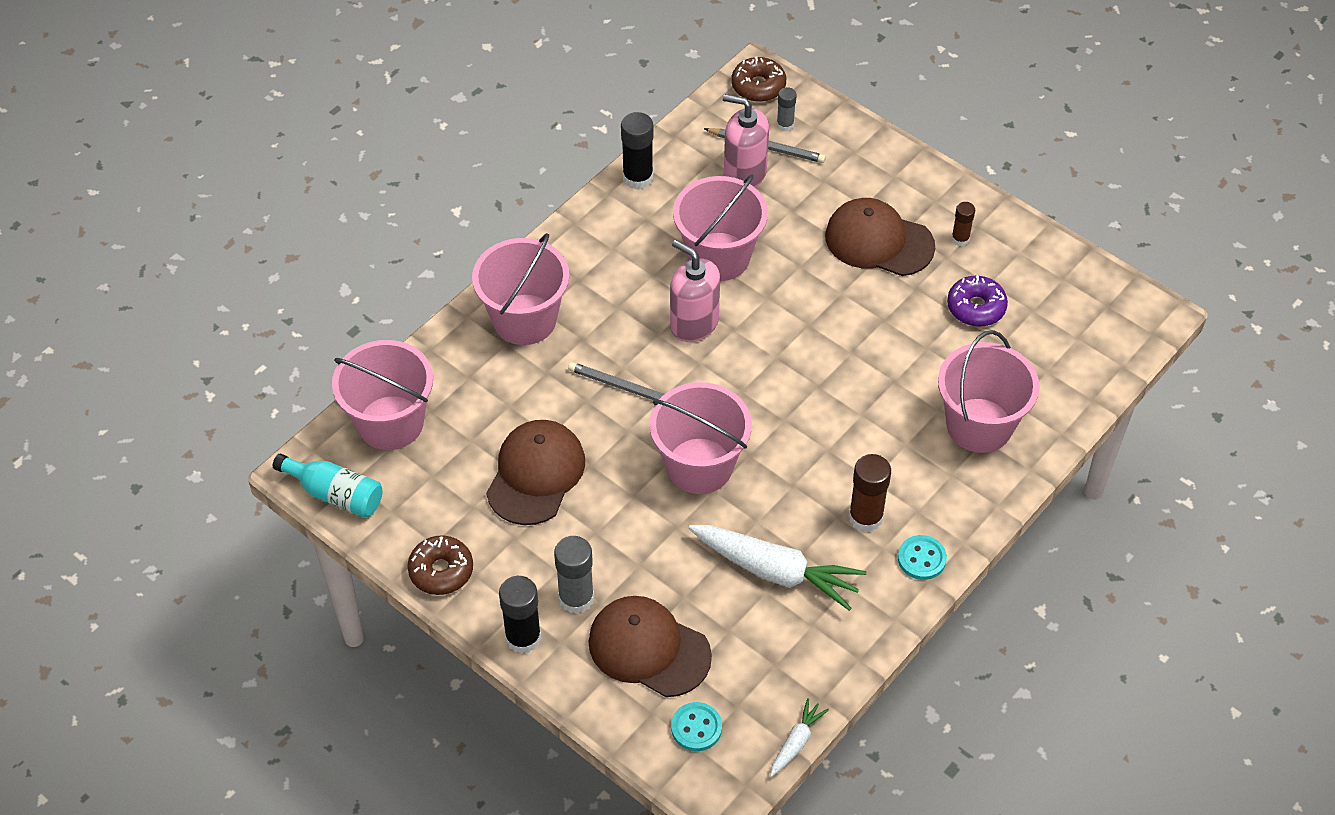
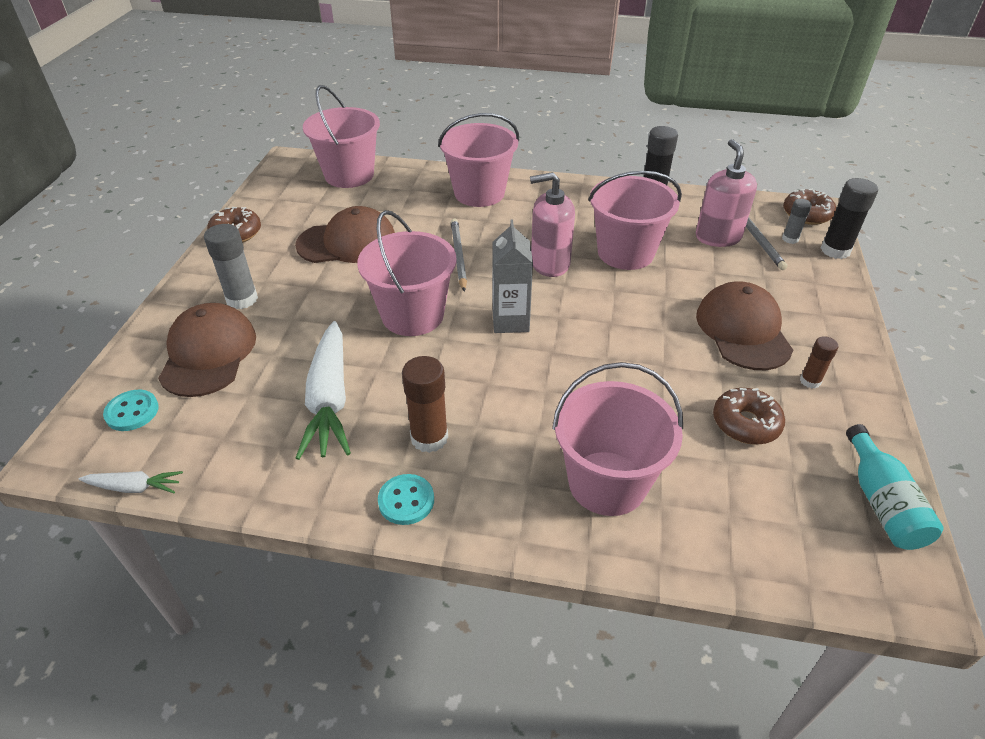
camera: 60 degrees right, 10 degrees down
turquoise bottle [273,453,383,518] -> turquoise bottle moved to [846,424,943,550]
black glue stick [499,576,541,654] -> black glue stick moved to [821,178,878,259]
pink soap dispenser [670,240,720,342] -> pink soap dispenser turned 105 degrees counterclockwise [530,172,575,277]
purple donut [947,276,1008,327] -> brown donut [713,388,785,445]
none -> grey carton [492,220,533,333]

